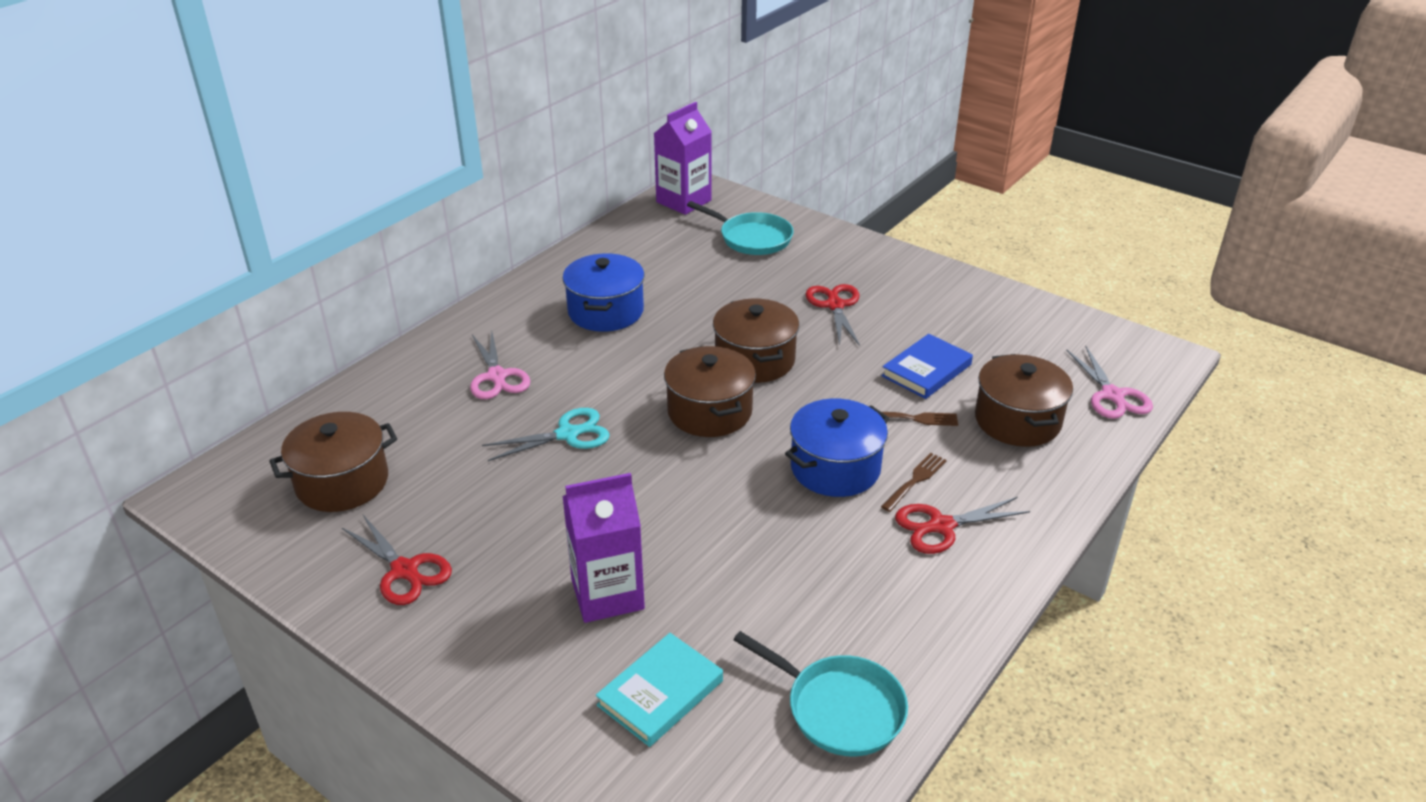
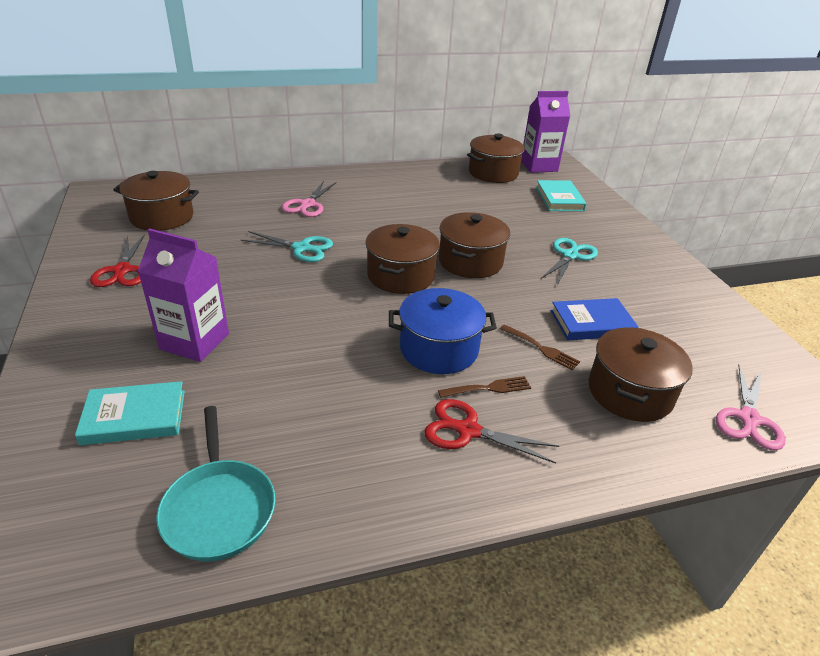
camera: 35 degrees right, 0 degrees up
blue pot [562,253,644,332] -> none
turquoise pan [687,201,794,255] -> turquoise book [536,180,587,211]
red scissors [806,284,860,346] -> turquoise scissors [541,238,598,285]
none -> brown pot [467,133,525,183]

